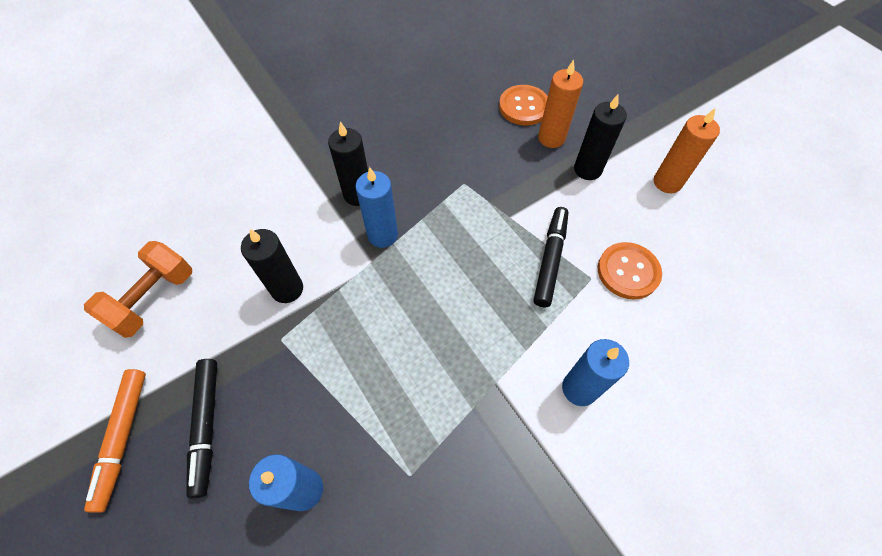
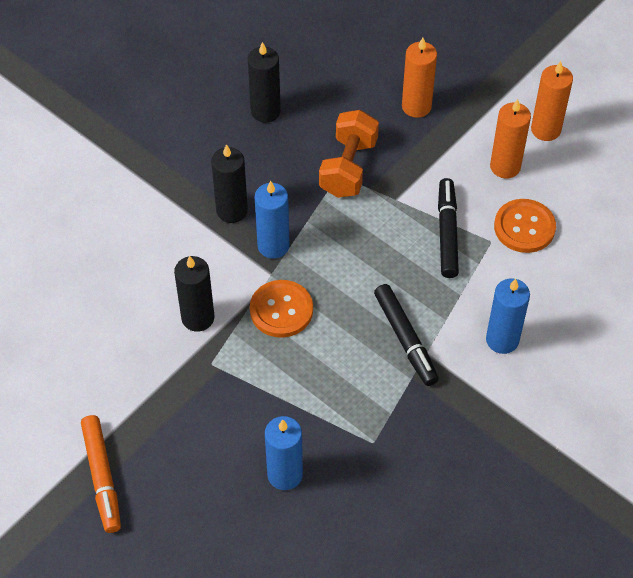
camera: 15 degrees left, 5 degrees down
orange dumbbell [84,241,192,338] -> orange dumbbell moved to [319,110,379,198]
black marker [186,359,217,499] -> black marker moved to [374,284,439,386]
orange button [499,85,548,126] -> orange button moved to [250,280,313,338]
black candle [574,94,627,180] -> black candle moved to [248,42,281,123]
none -> orange candle [490,99,531,178]

